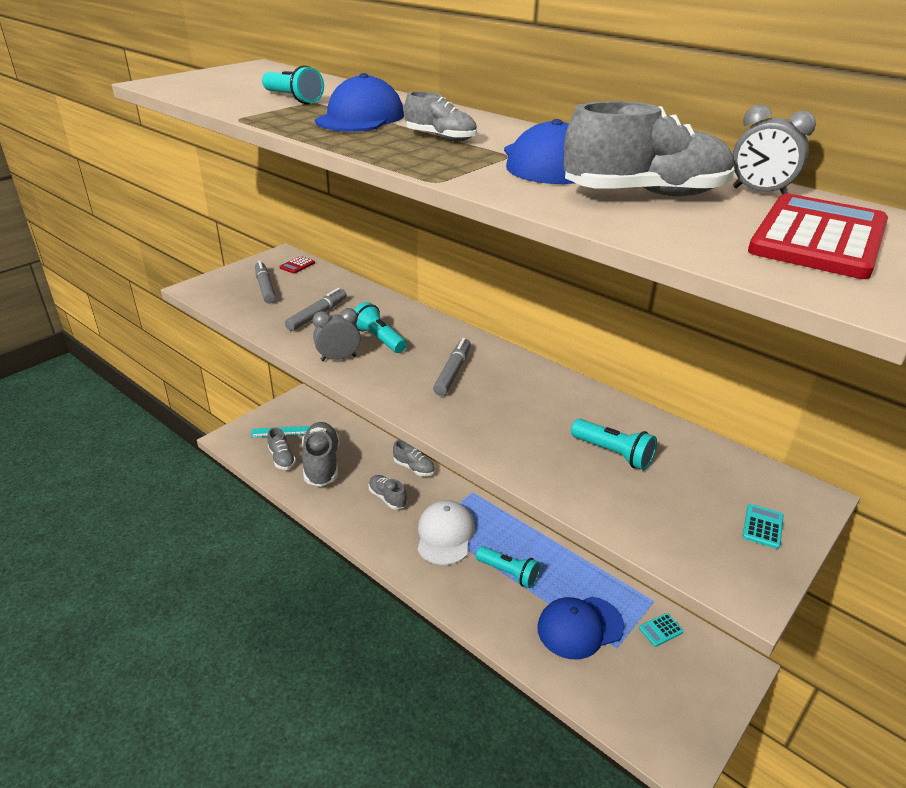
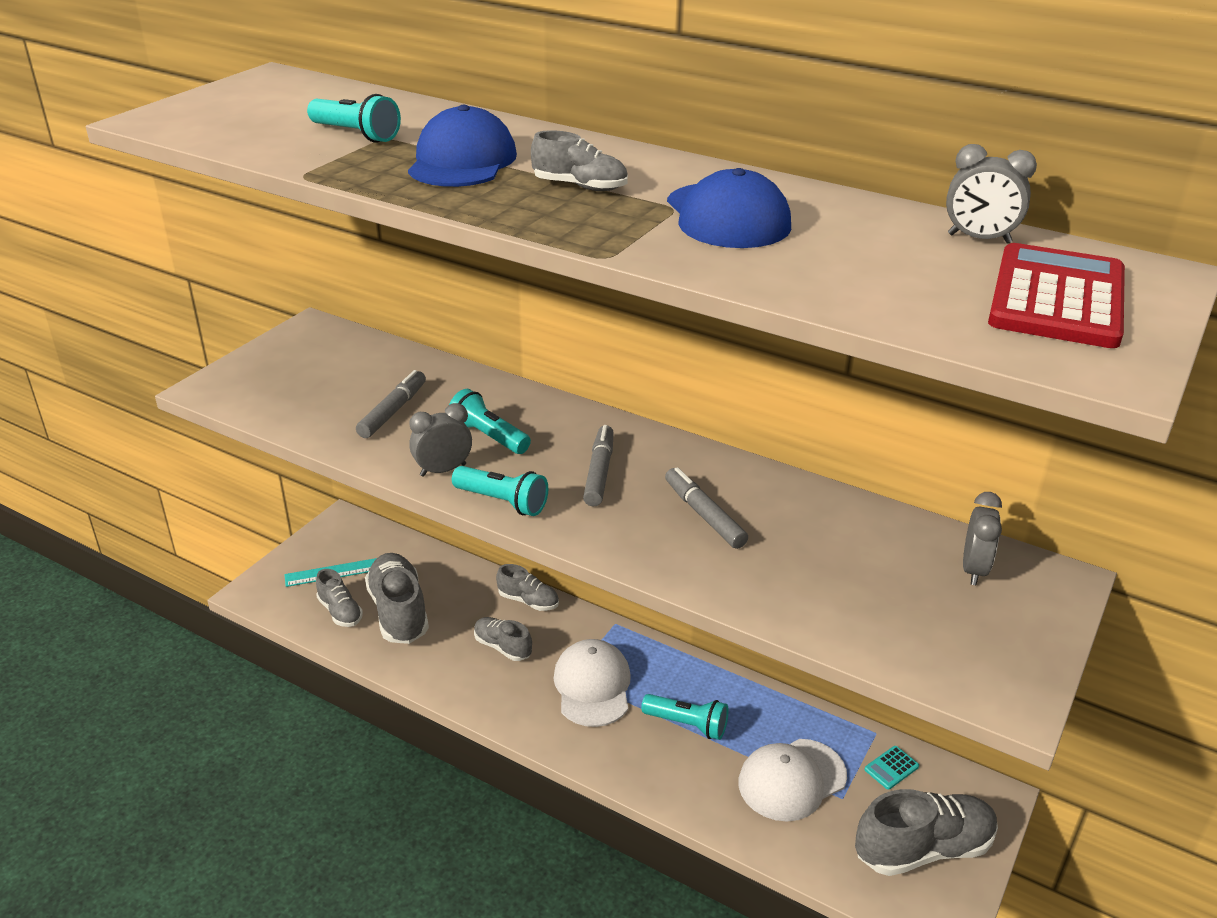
camera: 10 degrees left, 0 degrees up
grey marker [255,261,276,304] -> grey marker moved to [665,467,748,549]
red calculator [279,256,315,274] -> none
blue cap [537,597,624,659] -> white cap [738,739,847,821]
grey shoe [564,101,734,197] -> grey shoe moved to [855,789,998,876]
turquoise flashlight [571,419,657,470] -> turquoise flashlight moved to [452,466,548,516]
turquoise calculator [743,504,784,549] -> none
none -> grey clock [963,492,1002,585]

